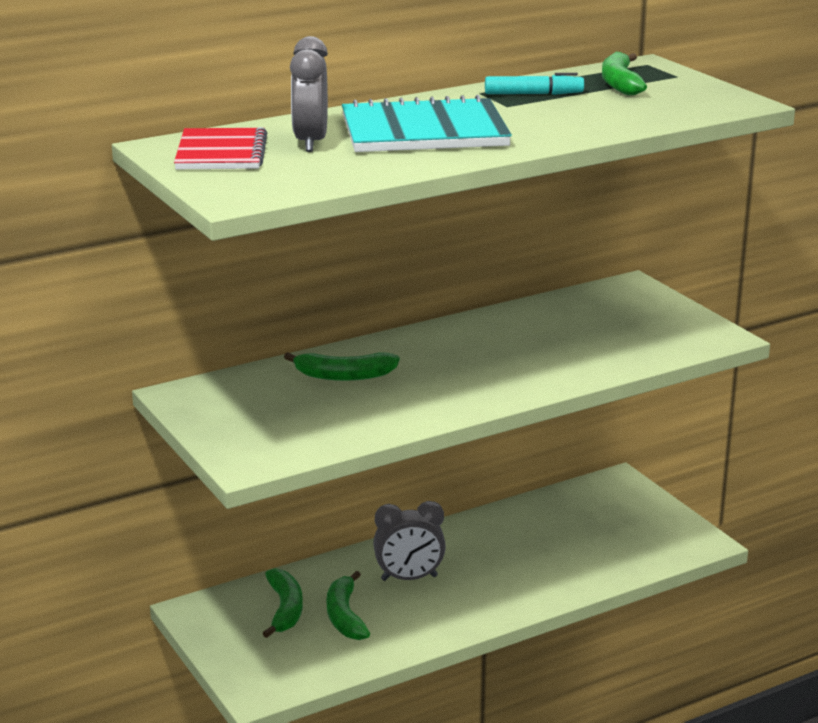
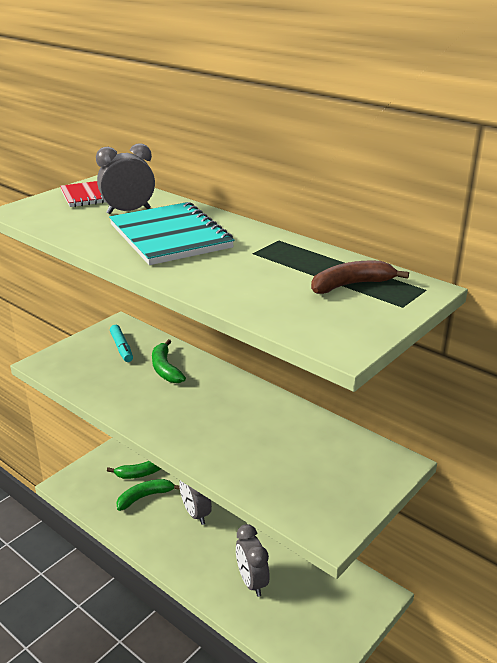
camera: 70 degrees right, 5 degrees up
turquoise marker [485,73,584,95] -> turquoise marker moved to [110,325,133,362]
green banana [602,52,647,96] -> brown banana [311,261,409,294]
none -> grey clock [236,524,269,597]

